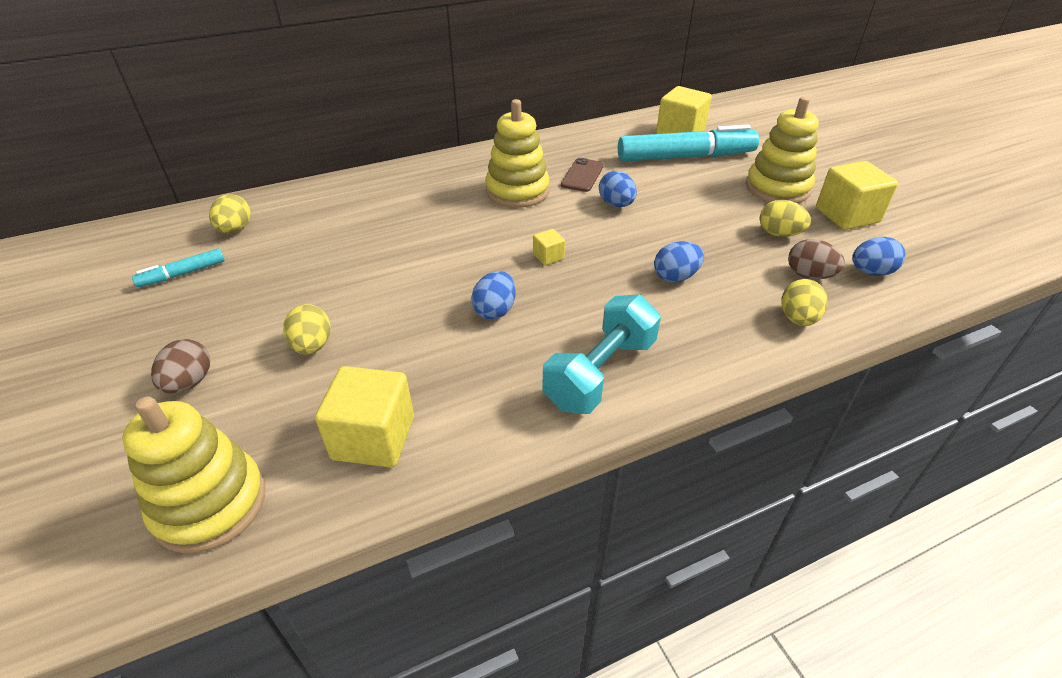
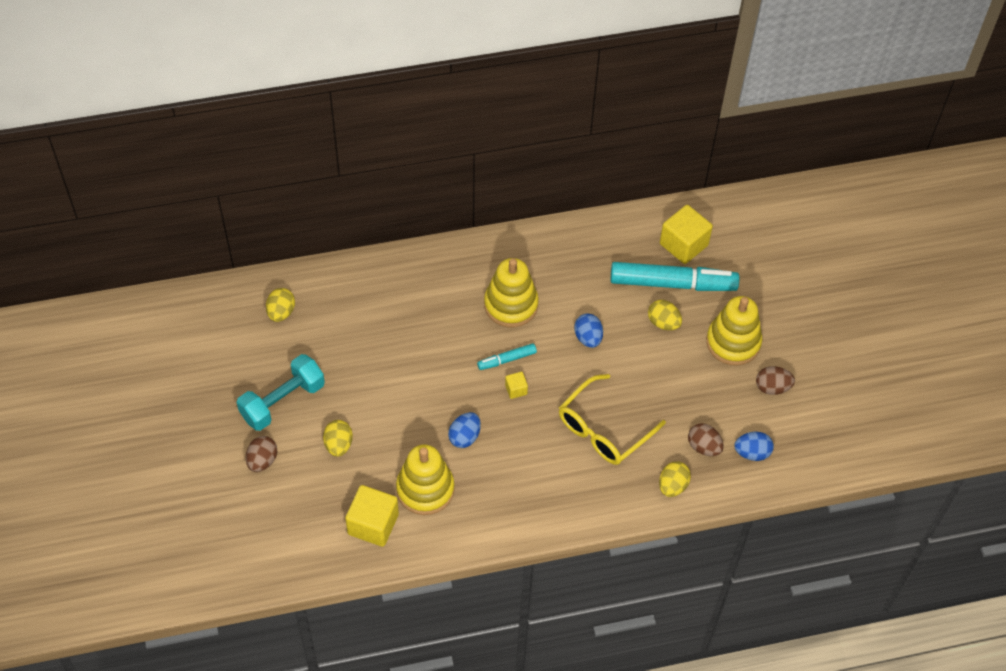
camera: 10 degrees right, 15 degrees up
yellow stacking toy [122,396,265,553] -> yellow stacking toy moved to [396,444,454,515]
turquoise marker [132,249,225,287] -> turquoise marker moved to [477,343,537,370]
turquoise dumbbell [542,294,661,414] -> turquoise dumbbell moved to [237,354,325,431]
brown phone [561,158,604,192] -> none
blue egg [654,241,704,283] -> yellow glasses [559,374,666,465]
yellow egg [759,200,811,237] -> yellow egg moved to [648,300,682,330]
yellow cube [816,161,898,230] -> brown egg [756,366,795,395]

